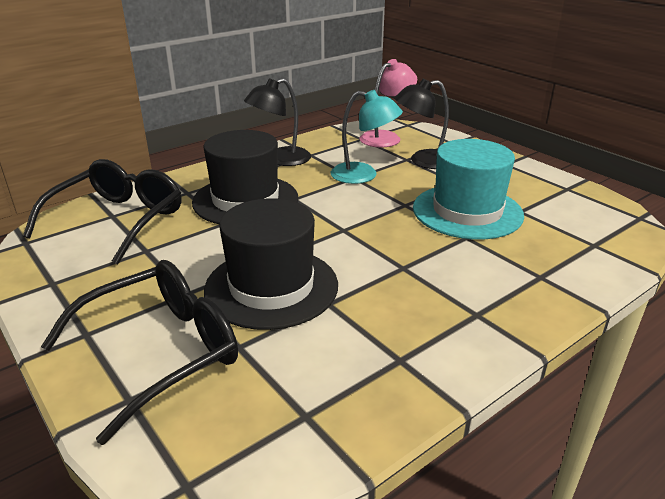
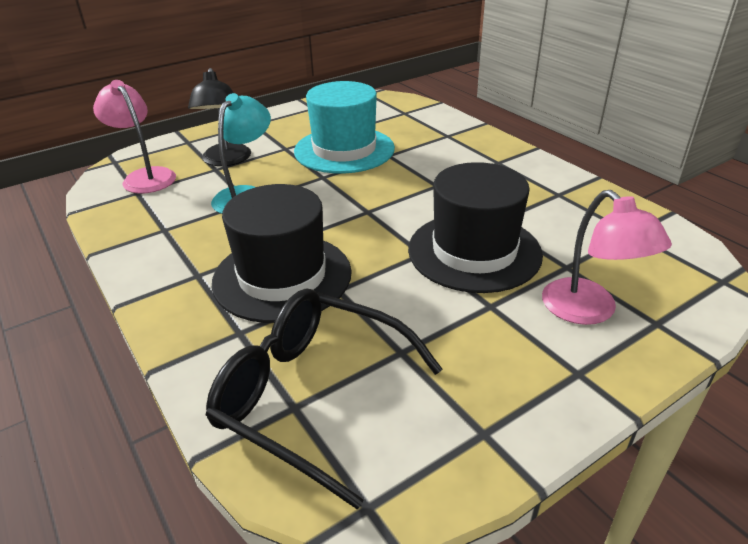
camera: 85 degrees left, 5 degrees up
black glasses [41,260,238,445] -> pink lamp [542,190,672,325]
black lamp [244,78,311,166] -> none

